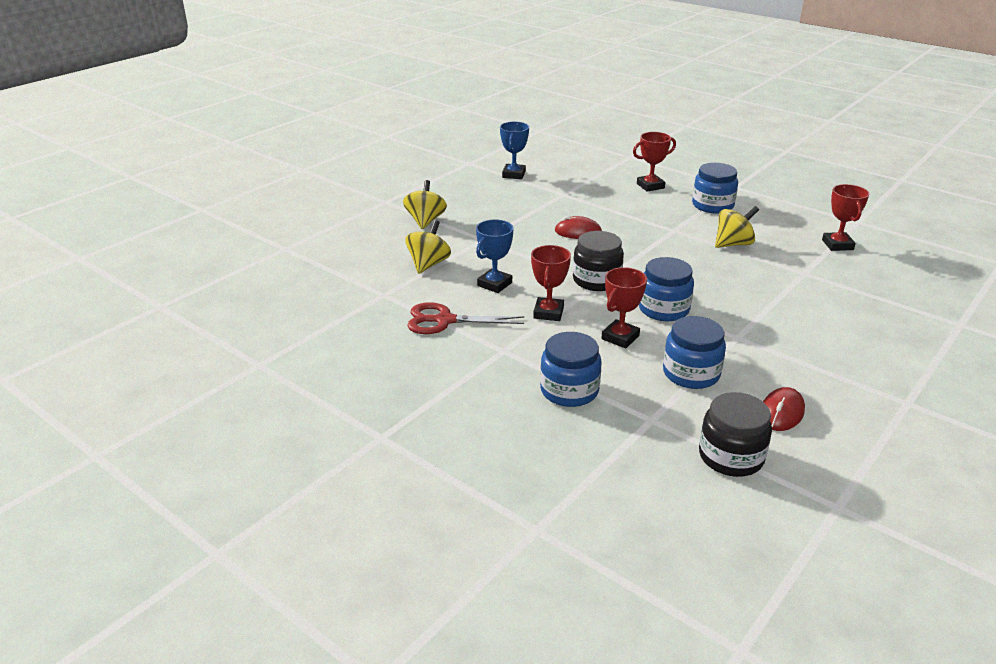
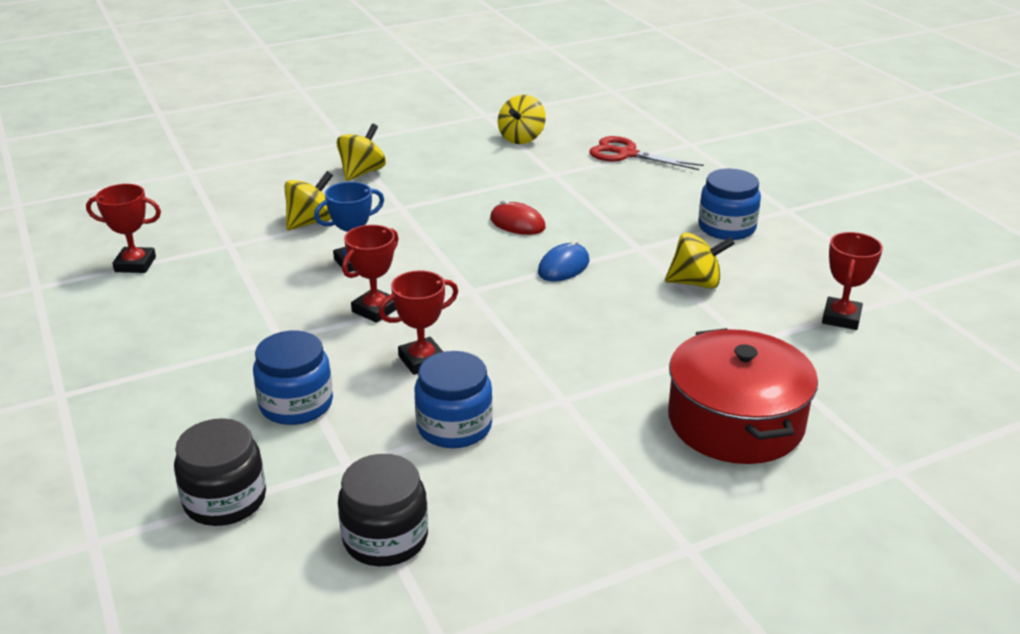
camera: 25 degrees right, 0 degrees up
red scissors [407,302,524,334] -> red scissors moved to [589,136,704,170]
blue trophy [500,122,529,179] -> yellow spinning top [498,95,546,144]
black jar [573,231,624,291] -> black jar moved to [174,418,266,526]
red trophy [633,132,676,192] -> red trophy moved to [86,184,161,273]
blue jar [639,257,694,321] -> none
red mouse [763,387,805,431] -> none
none -> blue mouse [538,240,589,282]
none -> red pot [668,328,818,464]

